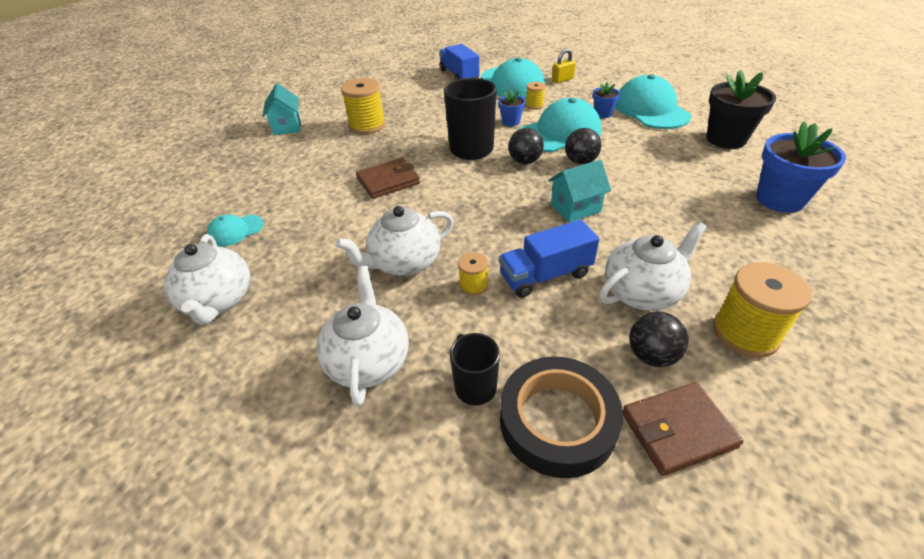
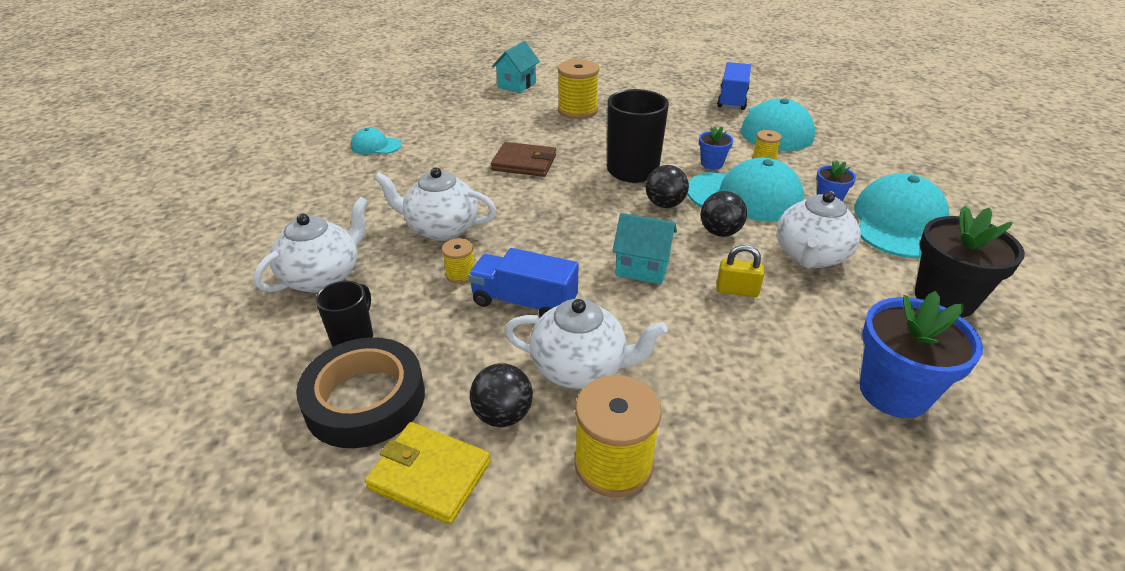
camera: 40 degrees right, 5 degrees down
white teapot [164,234,250,325] -> white teapot moved to [777,191,861,268]
yellow padlock [552,49,576,83] -> yellow padlock moved to [716,245,764,297]
brown wallet [623,382,743,476] -> yellow wallet [365,422,491,524]

